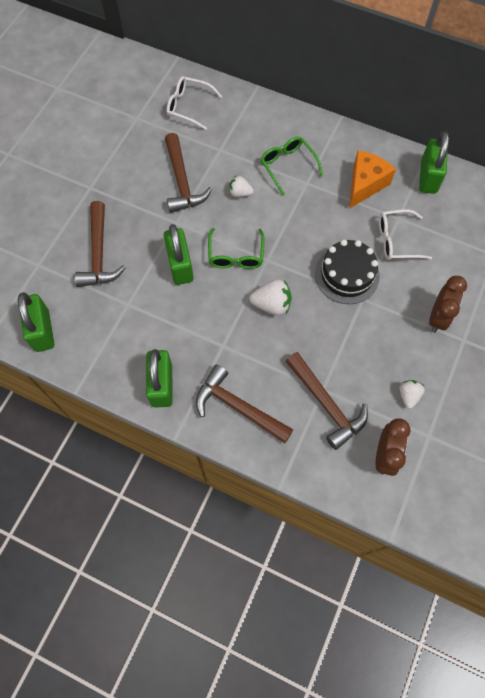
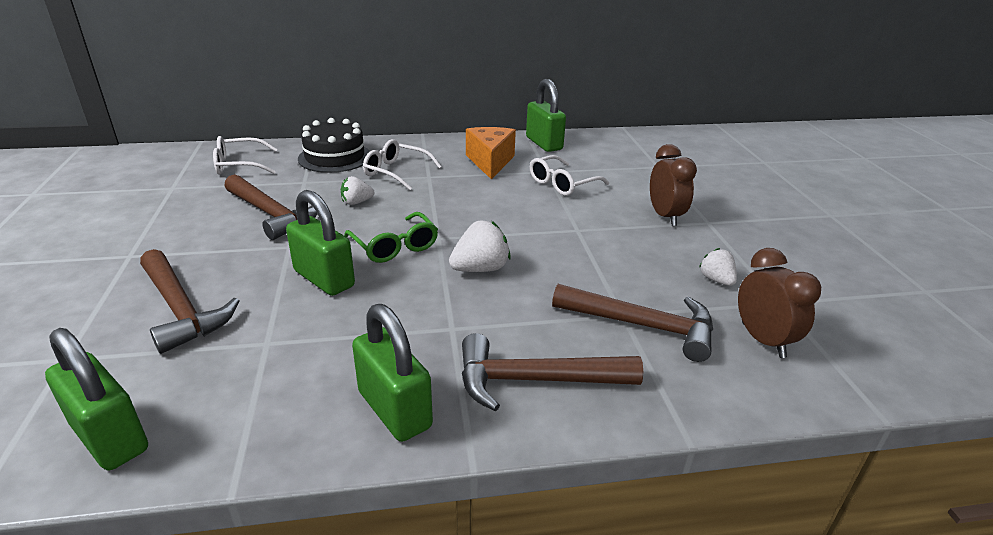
camera: 35 degrees left, 35 degrees down
green glasses [260,137,323,196] -> white glasses [363,139,442,190]
black cake [315,240,380,304] -> black cake moved to [298,118,370,173]

